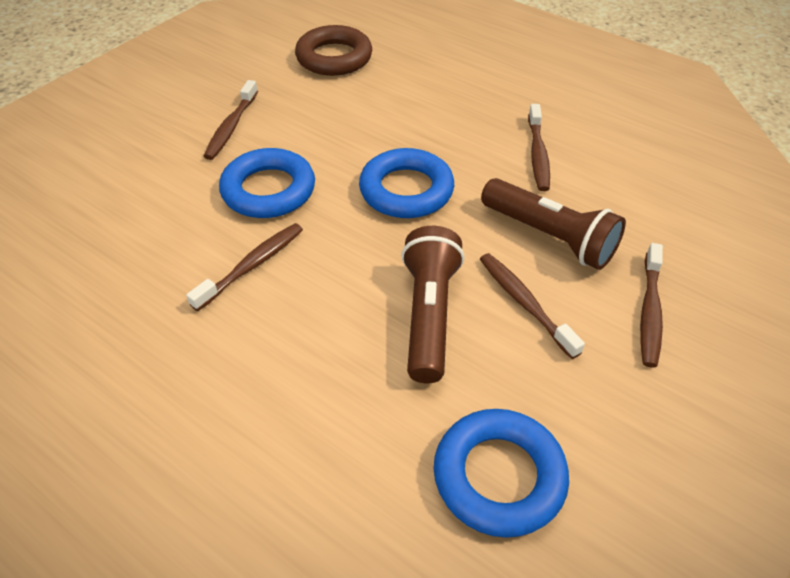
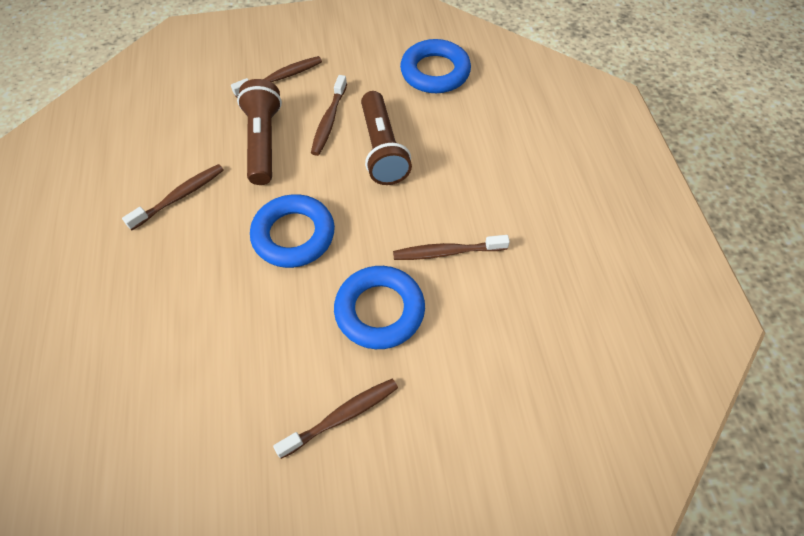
camera: 135 degrees left, 10 degrees up
brown ring [295,25,372,76] -> none
brown flashlight [401,226,465,383] -> brown flashlight turned 60 degrees counterclockwise [361,91,412,185]

